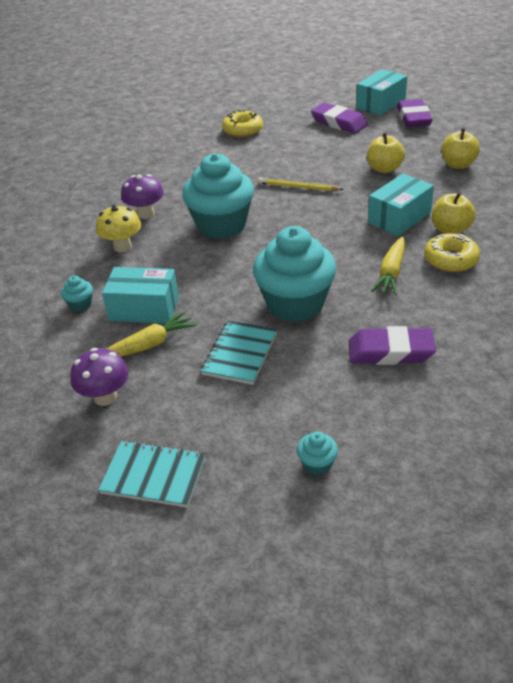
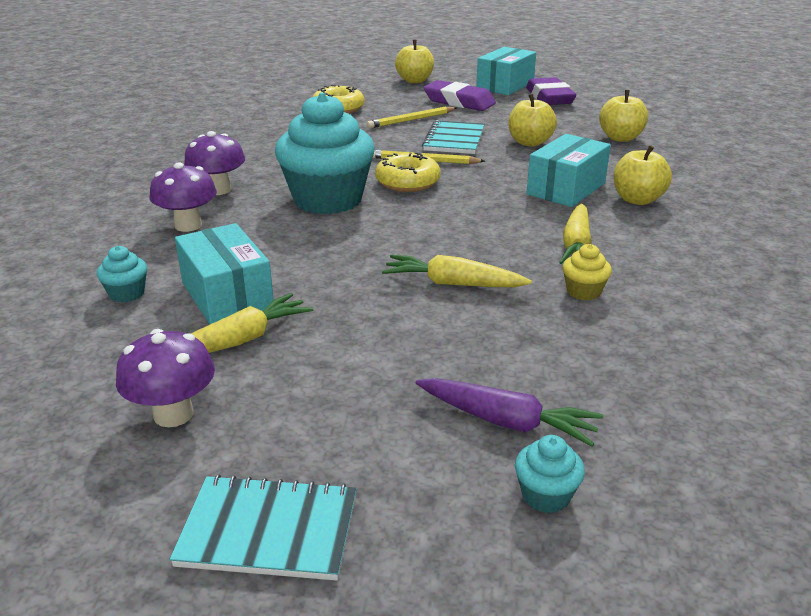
camera: 10 degrees left, 10 degrees down
yellow mushroom [96,205,141,252] -> purple mushroom [149,162,217,232]
turquoise box [102,267,179,324] -> turquoise box turned 60 degrees clockwise [175,223,274,324]
turquoise notebook [201,320,278,385] -> turquoise notebook moved to [422,120,485,154]
turquoise cupcake [253,226,337,322] -> yellow carrot [382,255,532,287]
purple eraser [349,326,436,365] -> none
yellow donut [424,233,480,272] -> yellow donut moved to [375,152,441,192]
none -> yellow pencil [367,106,456,128]
none -> yellow apple [395,40,434,83]
none -> purple carrot [416,378,603,447]
none -> yellow cupcake [563,244,612,300]

